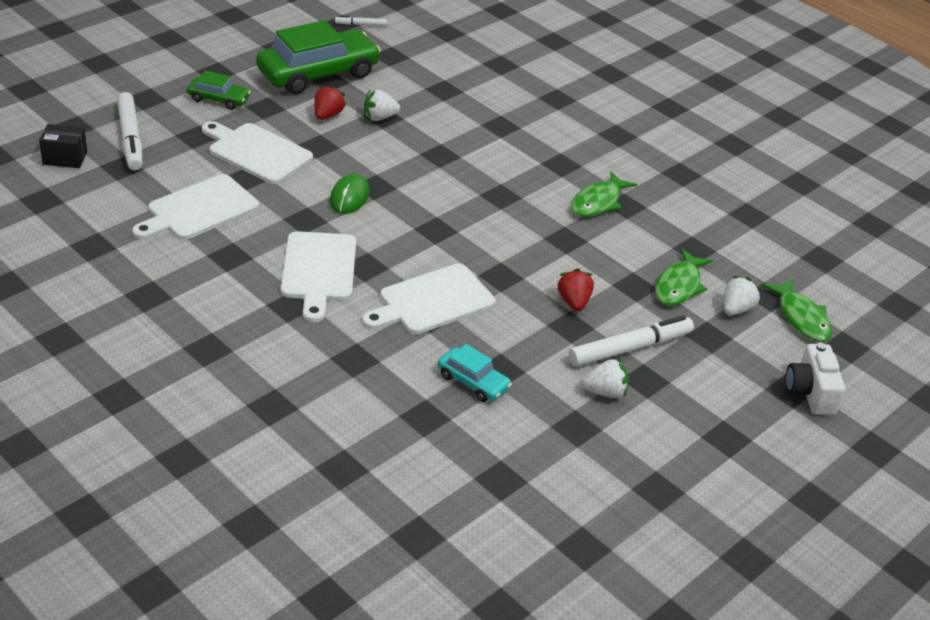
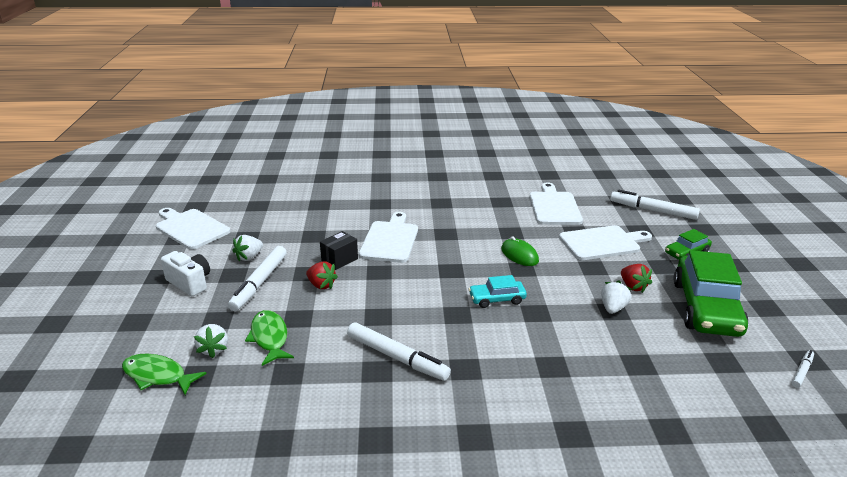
camera: 135 degrees right, 10 degrees down
black box [39,124,87,168] -> black box moved to [320,231,358,270]
white cutting board [281,231,356,322] -> white cutting board moved to [156,208,230,250]
turquoise car [438,344,512,402] -> turquoise car moved to [469,275,527,308]
green fish [571,171,637,217] -> white marker [347,323,451,381]
white camera [785,343,845,415] -> white camera moved to [161,251,210,296]

